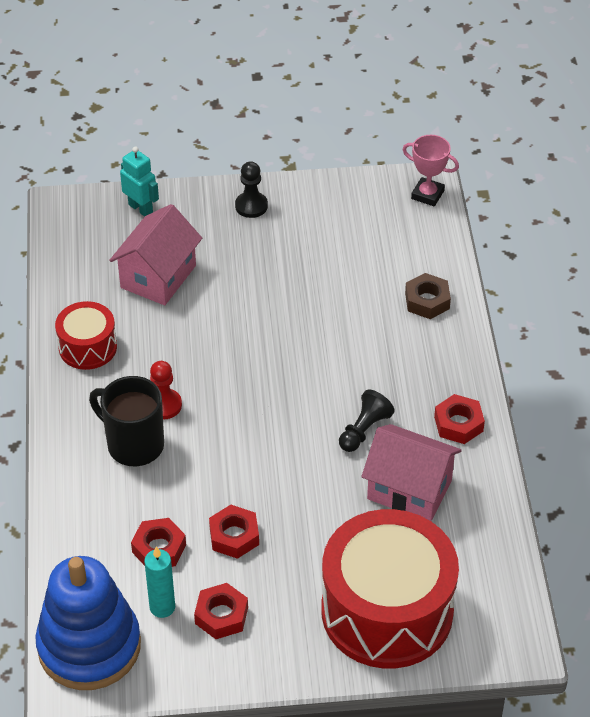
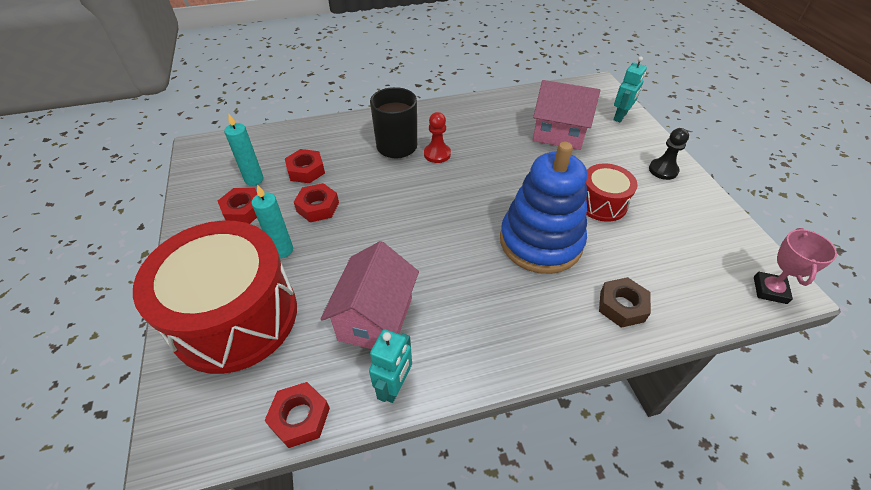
camera: 80 degrees right, 0 degrees up
blue stacking toy [35,556,141,690] -> blue stacking toy moved to [500,142,587,274]
red drum [55,301,117,370] -> red drum moved to [586,164,638,222]
black pawn [339,389,395,452] -> none
red nut [434,394,485,444] -> red nut moved to [264,382,330,448]
none -> turquoise candle [252,184,293,258]
none -> turquoise robot [369,329,412,403]

